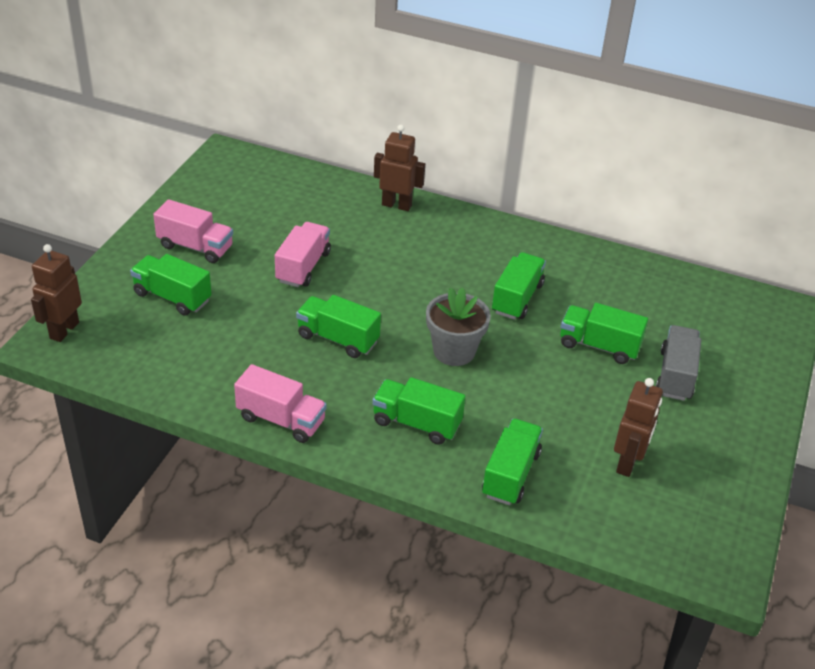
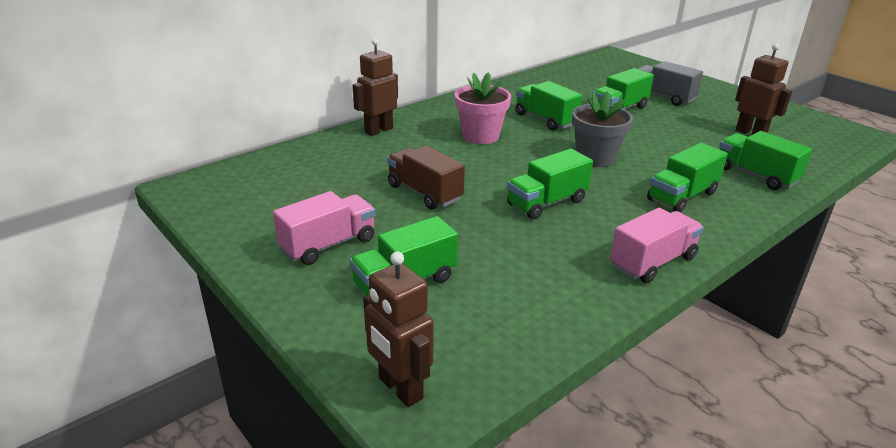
camera: 60 degrees left, 10 degrees down
pink truck [275,222,331,287] -> brown truck [387,145,465,209]
none -> pink flower pot [455,72,511,144]

